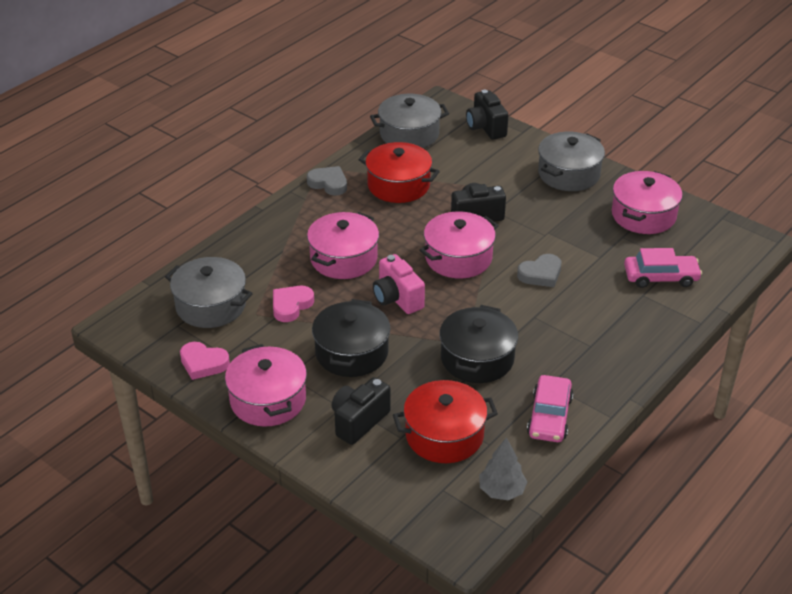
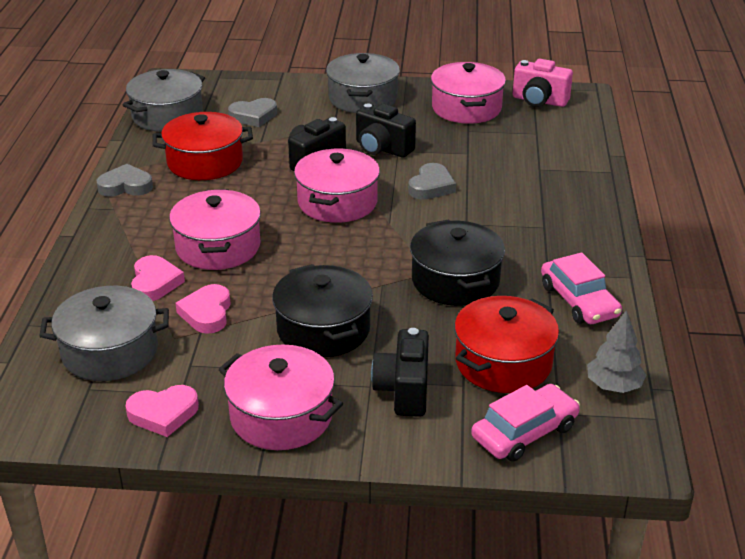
camera: 35 degrees left, 5 degrees down
pink camera [373,254,425,314] -> pink camera moved to [513,59,573,107]
black camera [466,90,508,140] -> black camera moved to [356,104,416,158]
pink car [624,248,702,288] -> pink car moved to [471,384,580,462]
none -> pink heart [131,255,185,301]
none -> grey heart [228,98,277,127]

